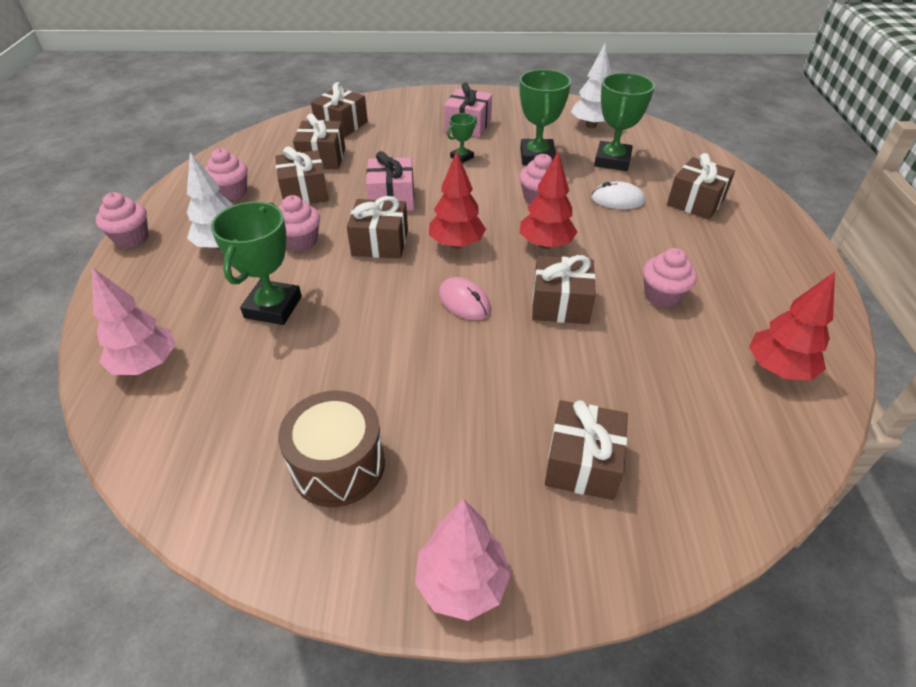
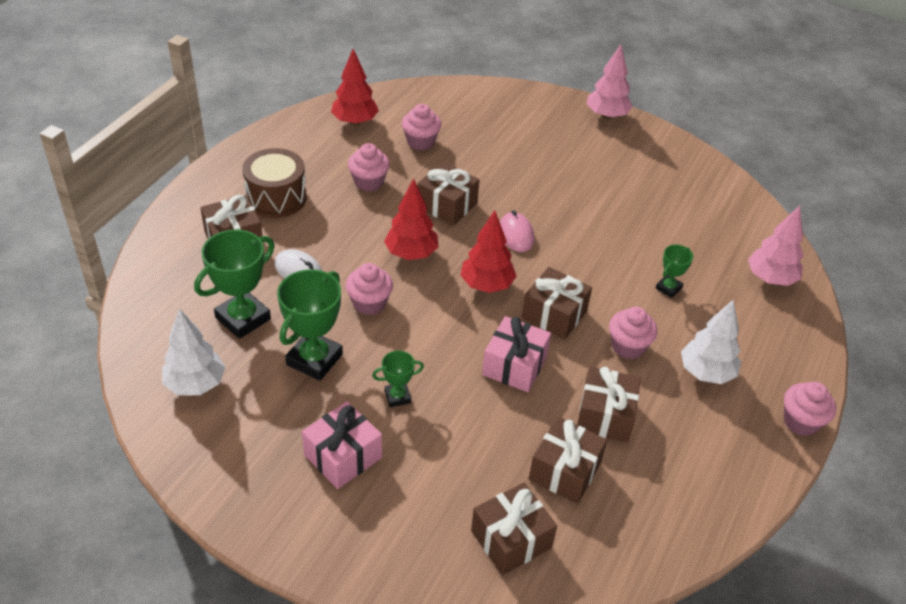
camera: 155 degrees left, 0 degrees up
pink cupcake [204,148,248,201] -> pink cupcake moved to [402,104,441,150]
green trophy [211,202,302,325] -> green trophy [656,245,693,298], size x0.52
brown drum [278,391,385,507] -> brown drum moved to [242,148,307,218]
brown gift [545,400,628,500] -> none

